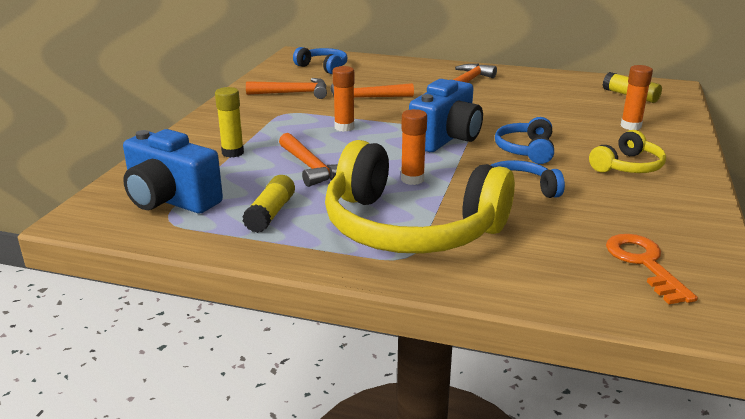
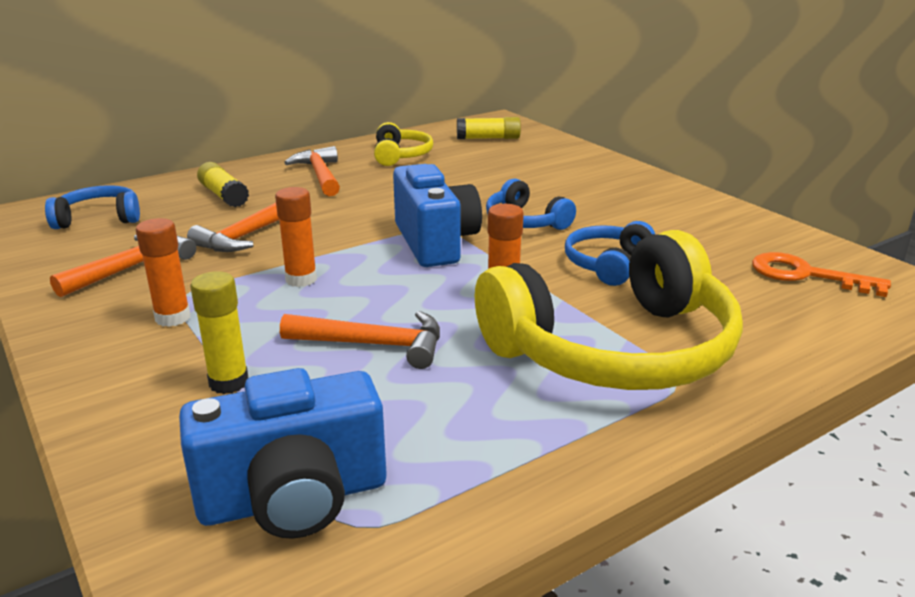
camera: 50 degrees left, 0 degrees up
yellow glue stick [242,175,295,233] -> yellow glue stick moved to [197,162,249,208]
yellow headphones [589,130,666,173] -> yellow headphones moved to [374,122,433,166]
orange glue stick [621,65,653,130] -> orange glue stick moved to [136,218,191,327]

